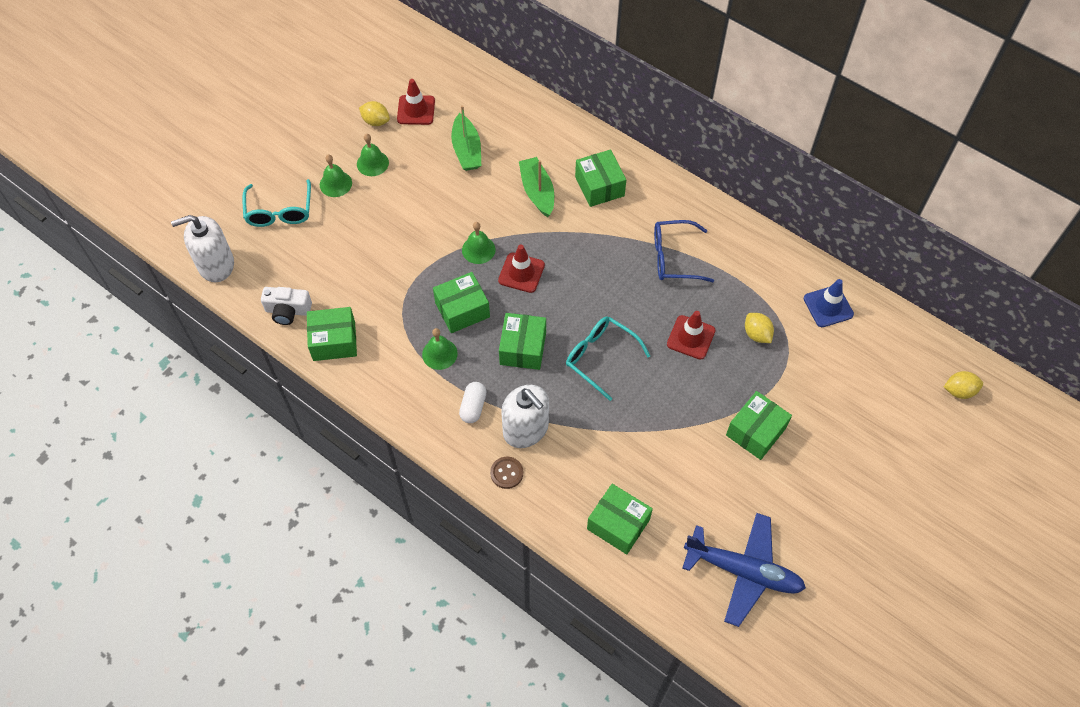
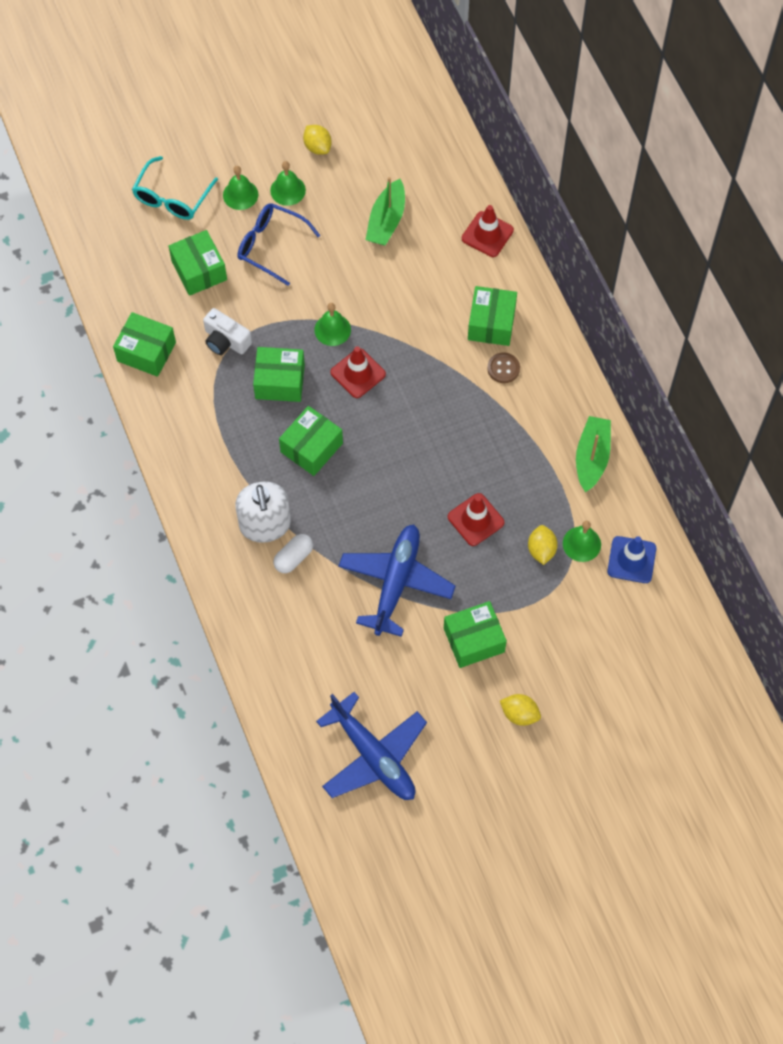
camera: 30 degrees right, 5 degrees up
white soap dispenser [171,215,234,282] -> none
white camera [261,287,312,325] -> white camera moved to [203,308,252,355]
red traffic cone [397,79,435,125] -> red traffic cone moved to [462,205,514,257]
green bell [422,328,458,370] -> green bell moved to [563,521,601,562]
white capsule [459,382,487,423] -> white capsule moved to [274,534,313,573]
brown button [490,457,523,489] -> brown button moved to [487,352,520,383]
green boat [519,157,554,217] -> green boat moved to [576,416,611,492]
turquoise glasses [566,316,650,401] -> none
green box [587,484,653,554] -> green box moved to [169,230,227,296]
blue glasses [654,220,714,282] -> blue glasses moved to [237,203,321,286]
yellow lemon [944,371,983,399] -> yellow lemon moved to [500,694,541,726]
none -> blue plane [339,524,456,637]

